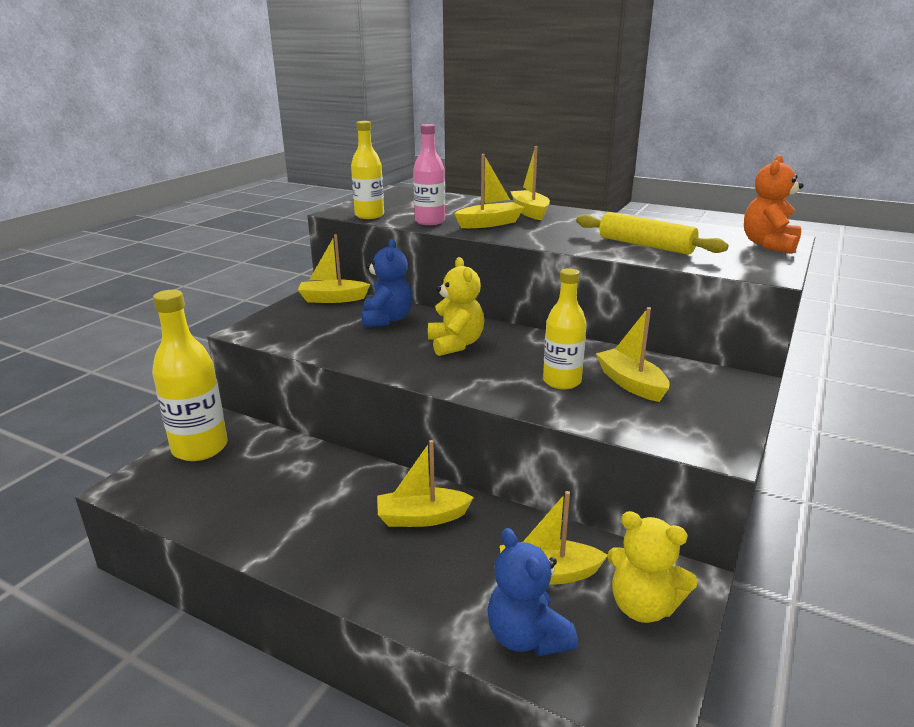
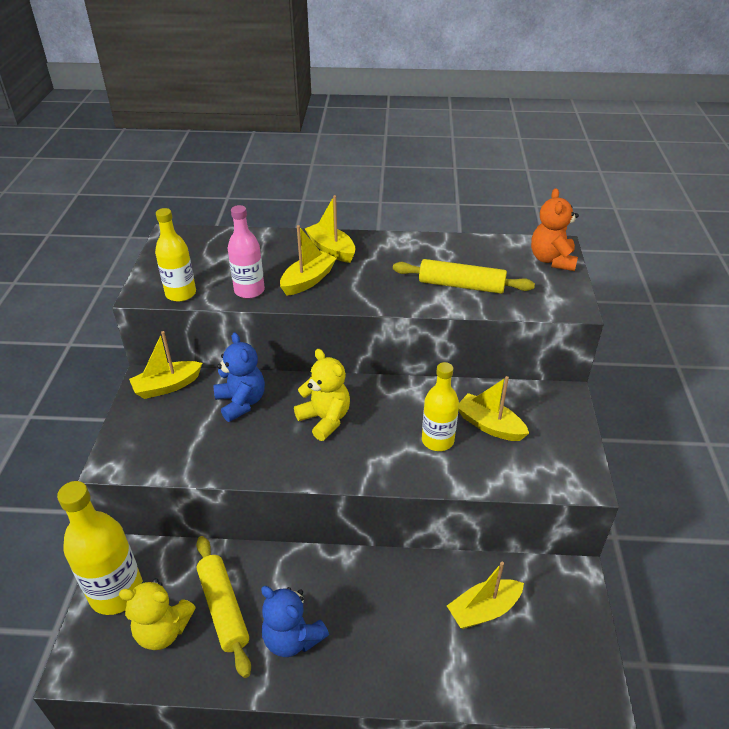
camera: 25 degrees left, 15 degrees up
yellow boat [377,440,474,527] -> none
blue teddy bear [488,528,578,656] -> blue teddy bear moved to [261,586,329,657]
yellow teddy bear [607,511,698,623] -> yellow teddy bear moved to [119,578,196,650]
none -> yellow rolling pin [196,536,251,678]

